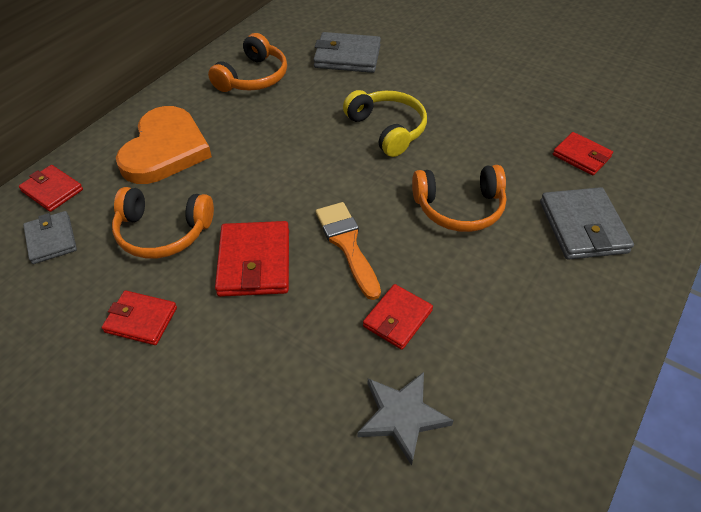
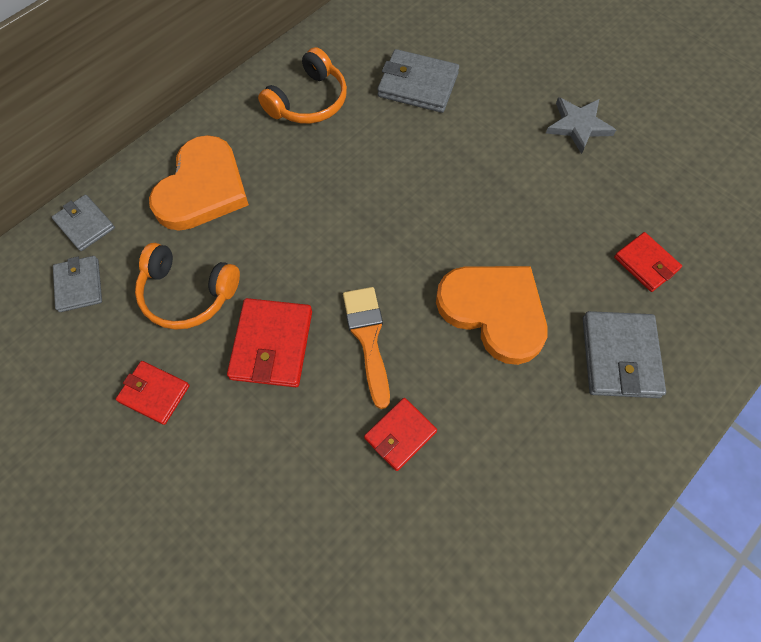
camera: 10 degrees right, 15 degrees up
red wallet [19,165,83,212] -> grey wallet [52,195,115,251]
yellow headphones [343,90,427,157] -> none
grey star [357,372,454,466] -> grey star moved to [546,97,616,154]
orange headphones [412,165,506,232] -> orange heart [436,266,548,365]

